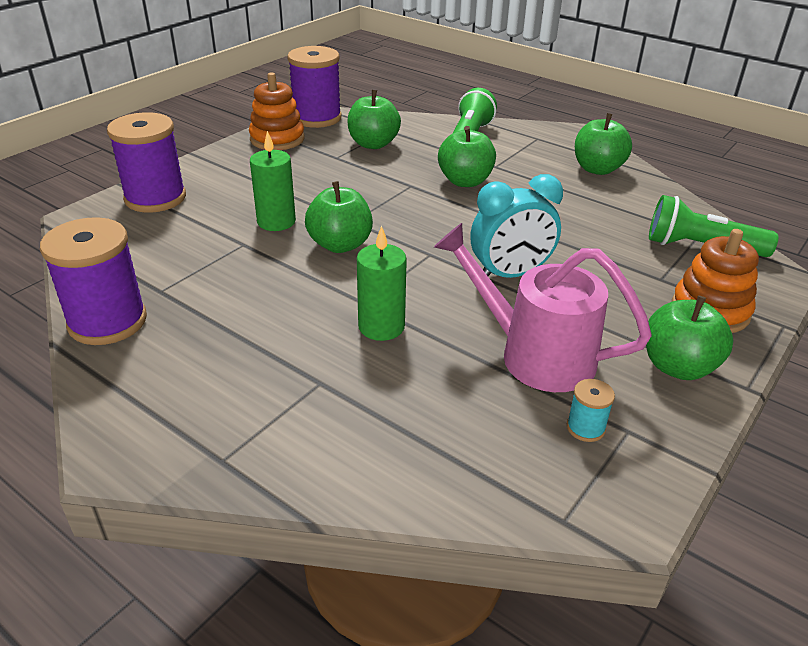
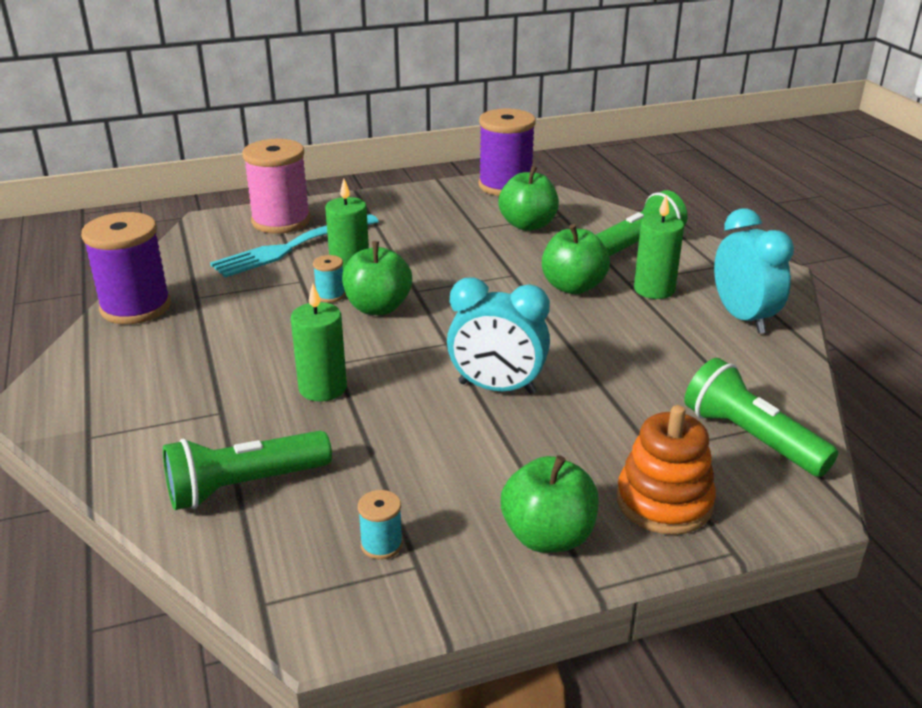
camera: 35 degrees right, 5 degrees down
purple spool [107,112,186,213] -> pink spool [242,139,310,234]
orange stacking toy [249,72,304,150] -> none
pink watering can [434,223,652,392] -> none
green apple [575,113,632,175] -> turquoise clock [714,209,794,334]
none -> green flashlight [163,431,332,510]
none -> turquoise fork [210,214,379,277]
none -> turquoise spool [313,255,345,302]
none -> green candle [634,195,684,299]

